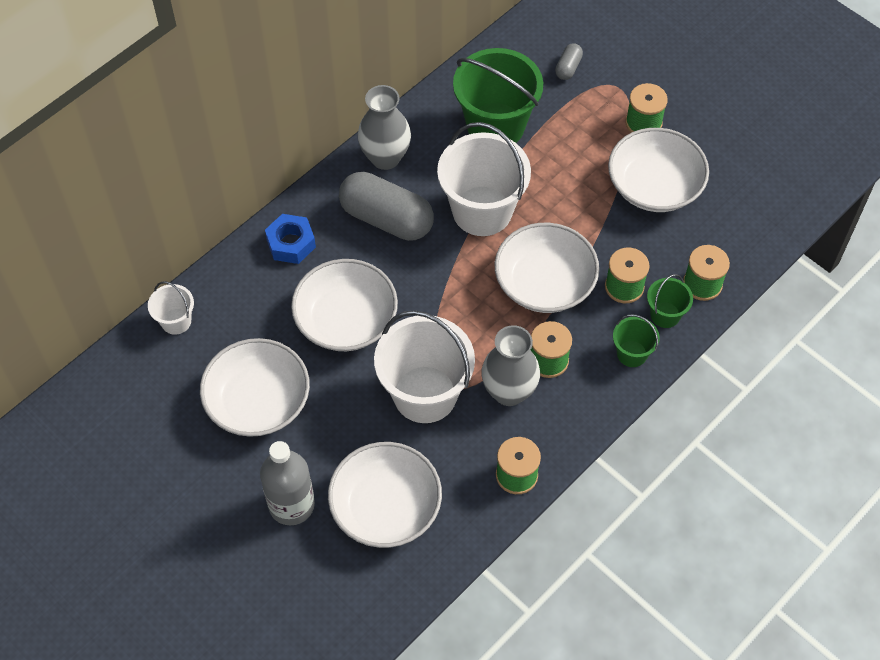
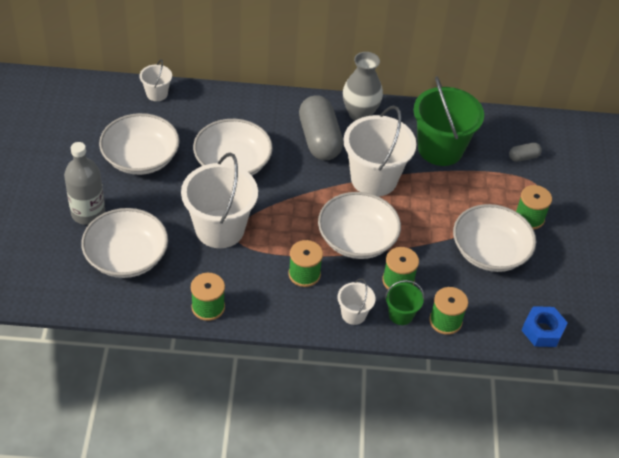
camera: 45 degrees right, 10 degrees down
blue nut [265,214,316,264] -> blue nut moved to [521,306,568,347]
grey vase [481,325,540,406] -> none
green bucket [613,314,660,367] -> white bucket [337,278,376,325]

